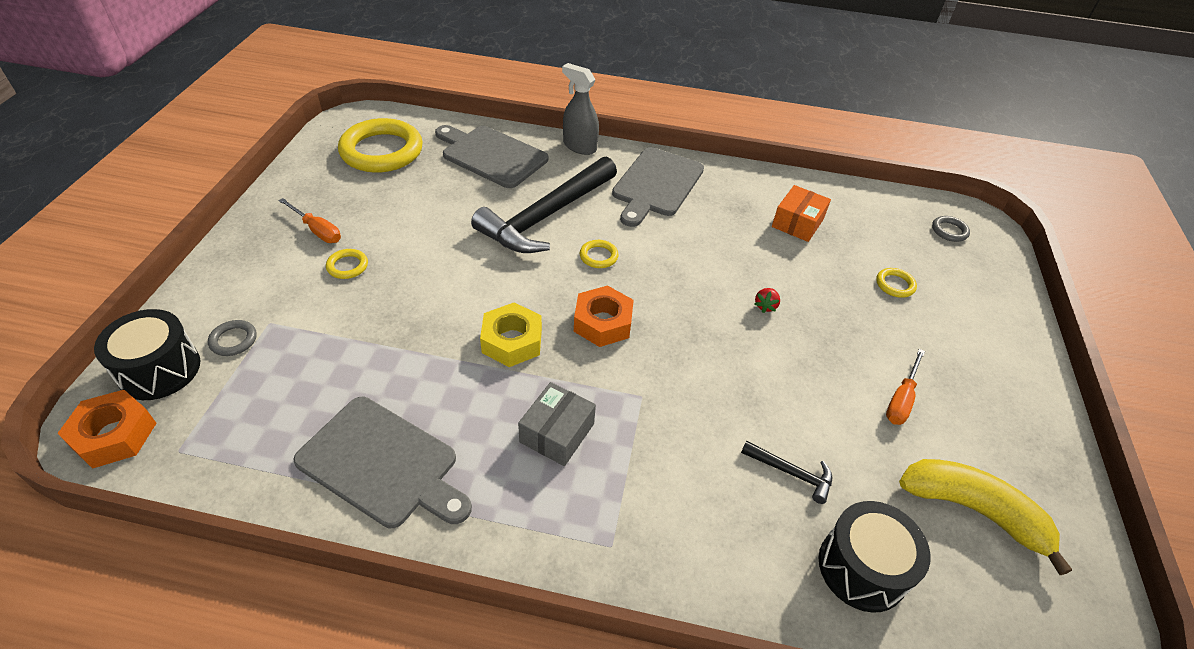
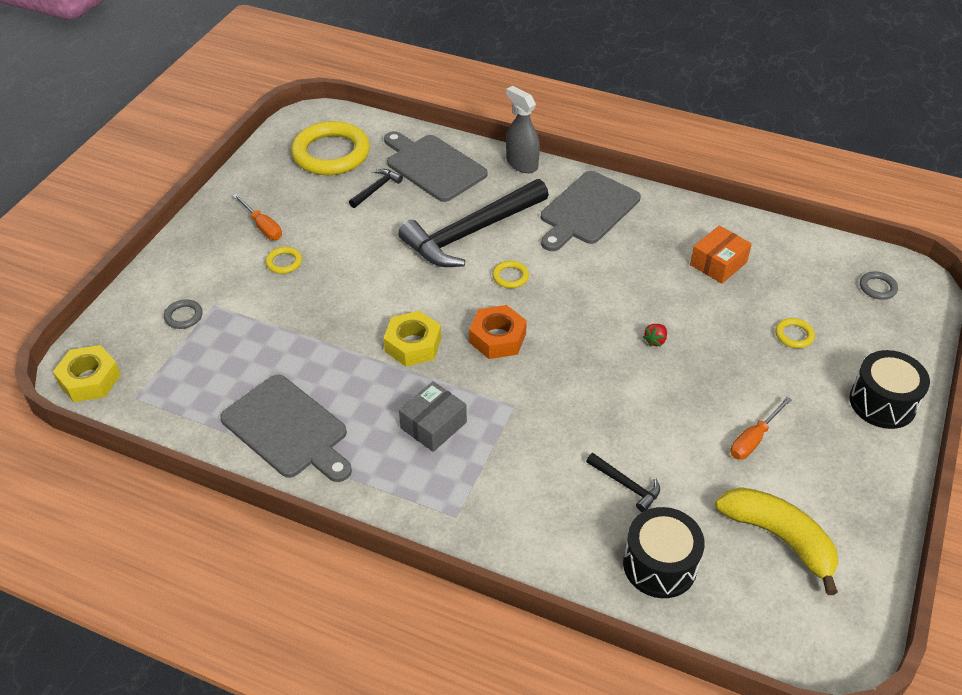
camera: 15 degrees right, 0 degrees up
orange nut [57,390,157,469] -> yellow nut [53,345,121,402]
black drum [94,309,200,400] -> black drum moved to [849,350,930,429]
none -> black hammer [349,169,403,208]

